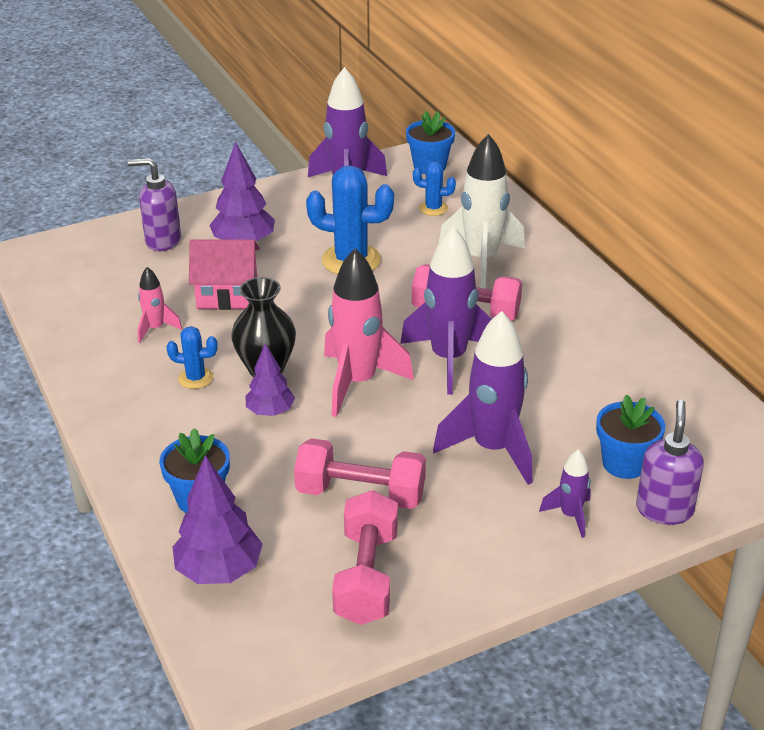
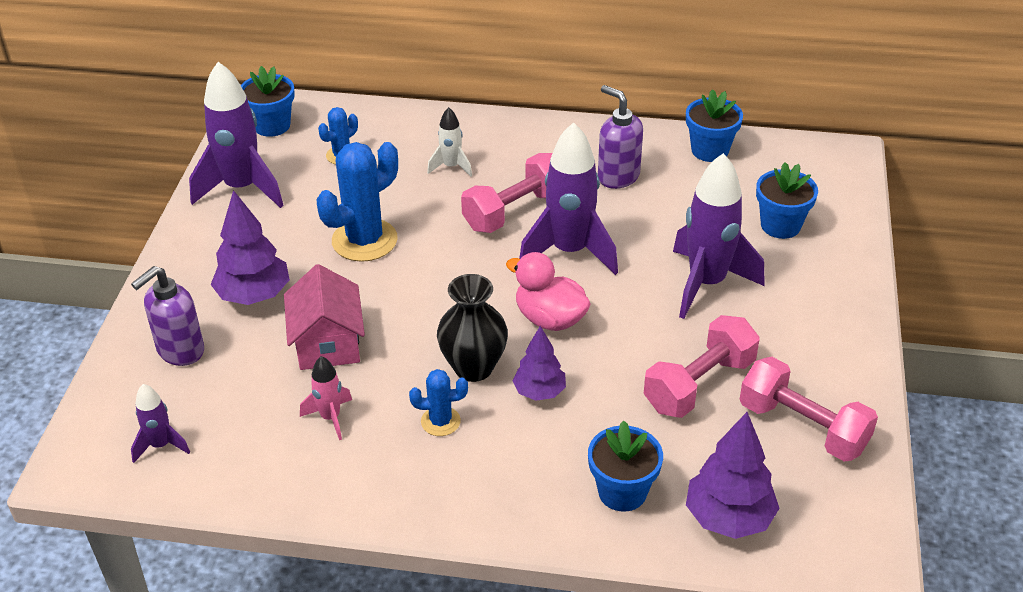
camera: 55 degrees left, 5 degrees up
blue cactus [166,326,218,389] -> blue cactus turned 45 degrees clockwise [409,369,468,436]
pink house [189,240,259,310] -> pink house turned 45 degrees counterclockwise [284,264,365,370]
pink rocket [324,248,414,417] -> pink duck [506,252,591,331]
white rocket [439,134,525,289] -> white rocket [427,107,472,177], size x0.49
purple rocket [539,449,591,538] -> purple rocket moved to [131,384,190,463]
purple soap dispenser [636,400,704,525] -> purple soap dispenser moved to [598,85,643,189]
none -> blue flower pot [686,89,743,162]

